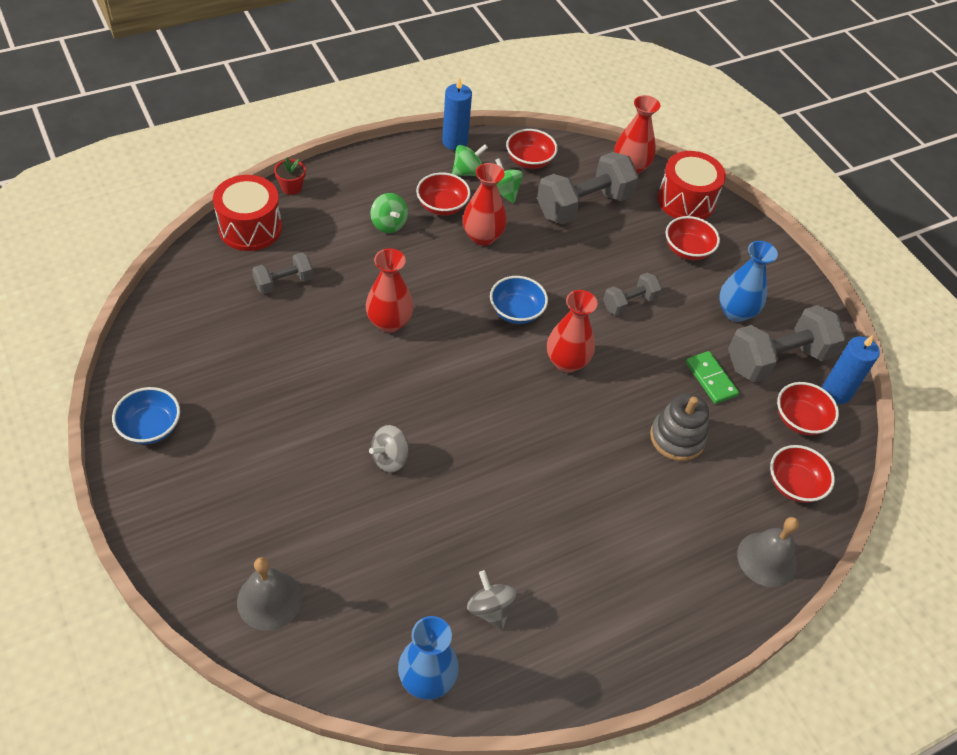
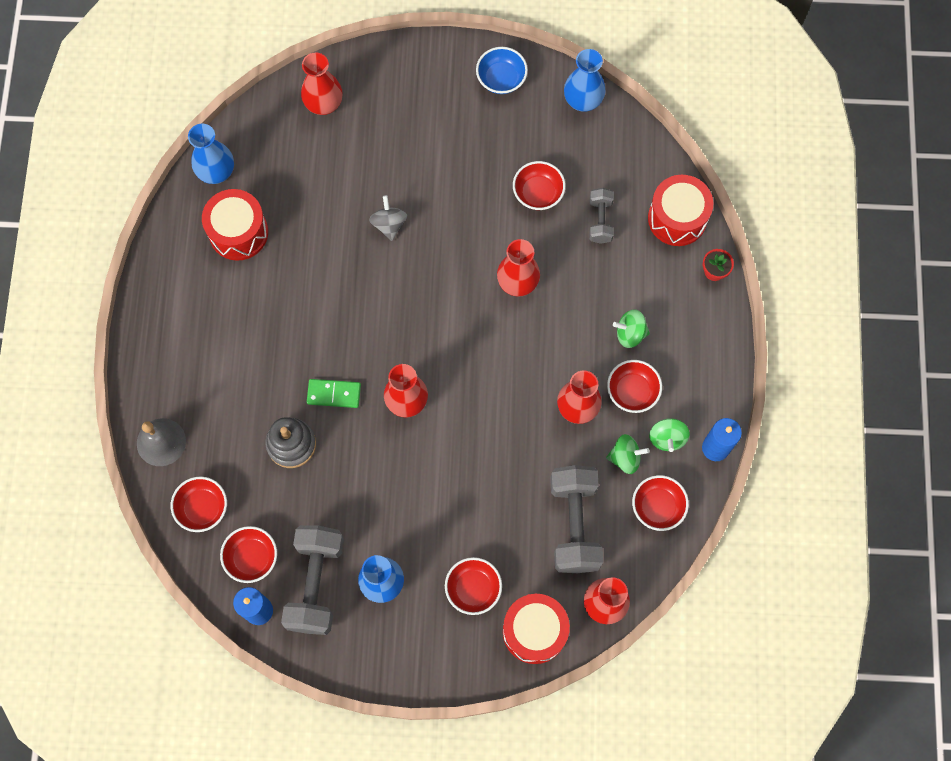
camera: 125 degrees right, 20 degrees up
grey bell [237,557,302,631] -> red vase [301,53,343,115]
grey spinning top [467,570,516,630] -> red drum [202,189,268,261]
blue bowl [490,276,548,324] -> none
grey dumbbell [603,273,662,316] -> none
green domino [686,351,739,404] -> green domino moved to [307,379,361,408]
none -> red bowl [513,161,566,210]
none -> blue vase [564,49,605,112]

